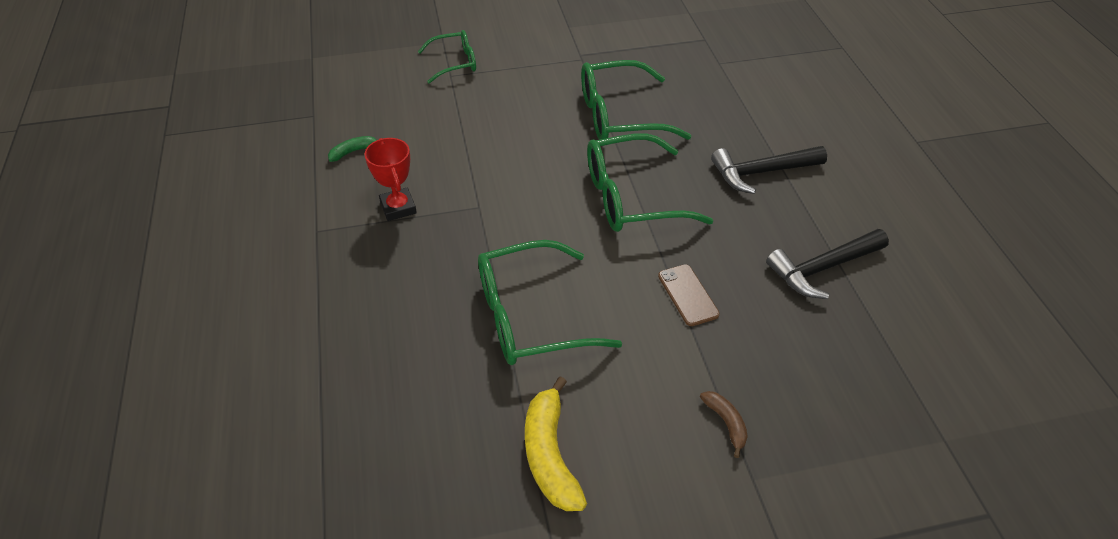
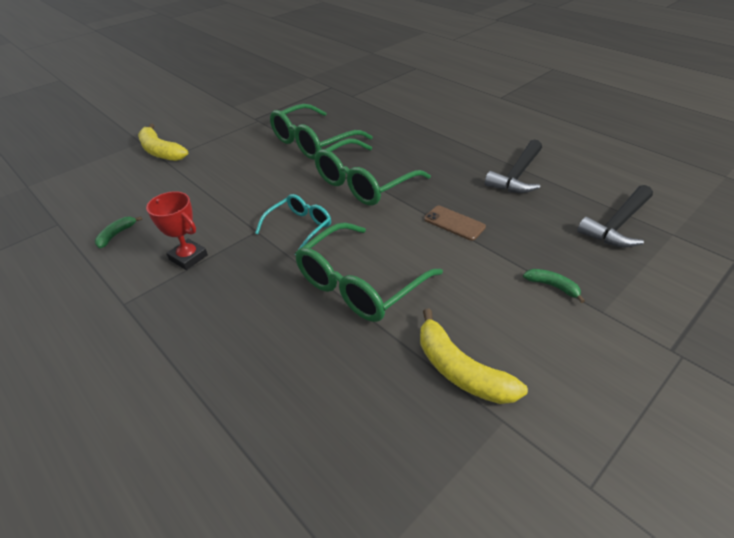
camera: 30 degrees left, 5 degrees down
green glasses [418,30,476,84] -> yellow banana [138,124,188,161]
brown banana [700,391,748,458] -> green banana [523,269,585,303]
black hammer [711,146,827,194] -> black hammer moved to [577,185,653,247]
none -> turquoise glasses [255,194,331,255]

